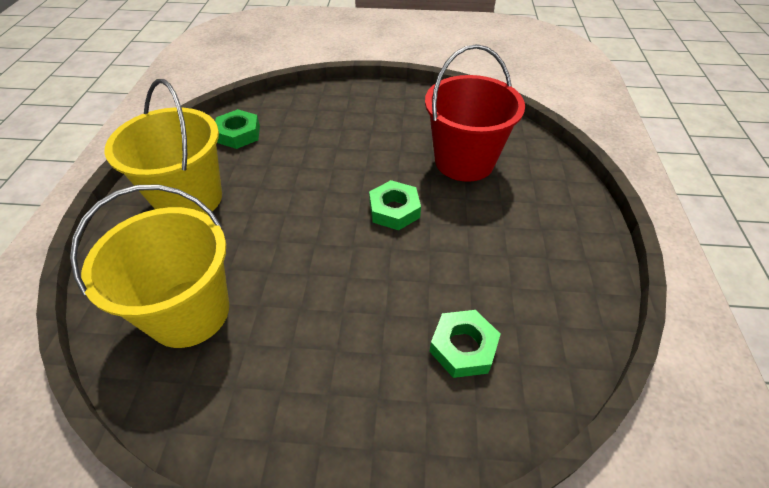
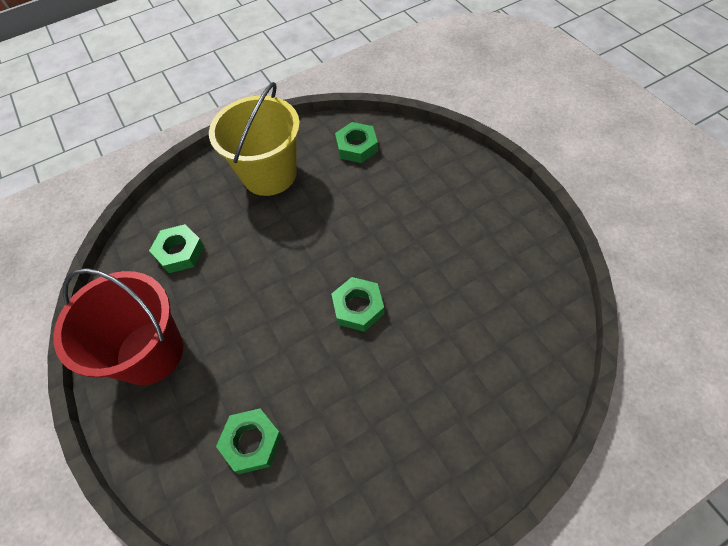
camera: 60 degrees right, 10 degrees up
yellow bucket [70,184,229,348] -> green nut [149,224,204,273]
red bucket [425,44,525,182] -> red bucket moved to [53,268,183,385]

